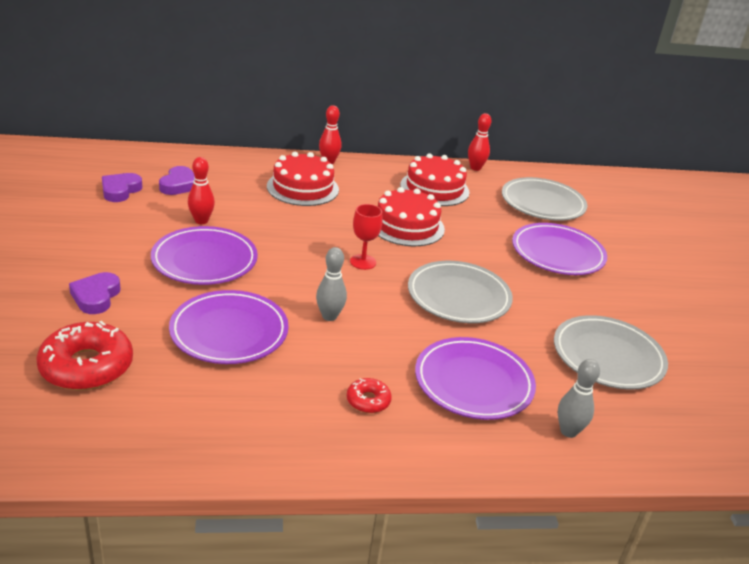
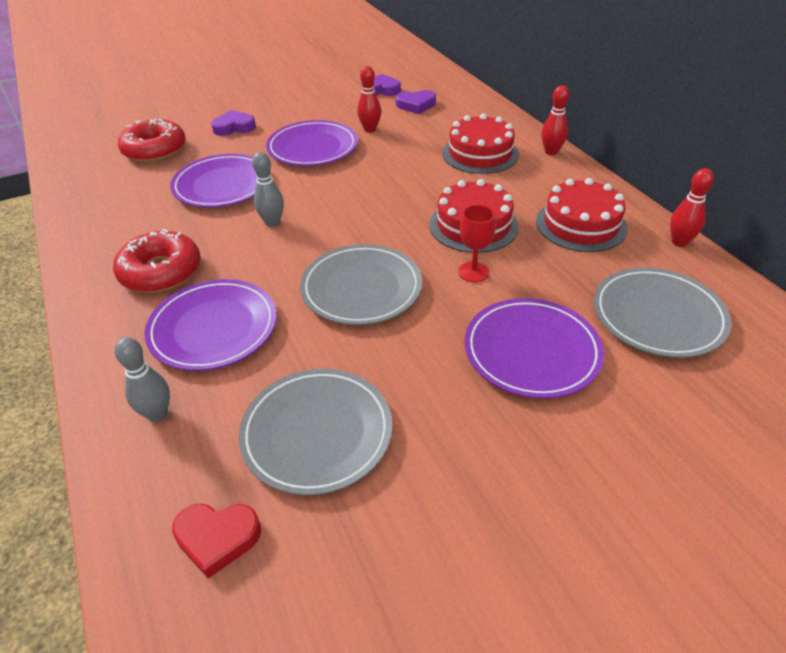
camera: 75 degrees right, 10 degrees up
red donut [347,378,392,413] -> red donut [113,229,201,293], size x2.01
red goblet [350,204,383,270] -> red goblet moved to [458,205,496,282]
none -> red heart [172,503,261,579]

